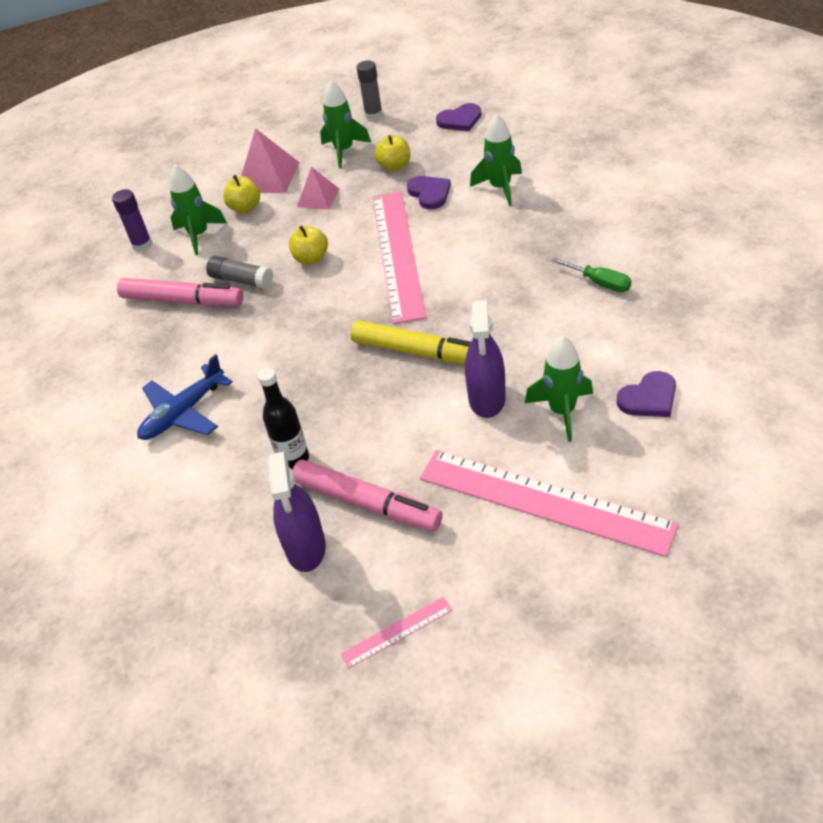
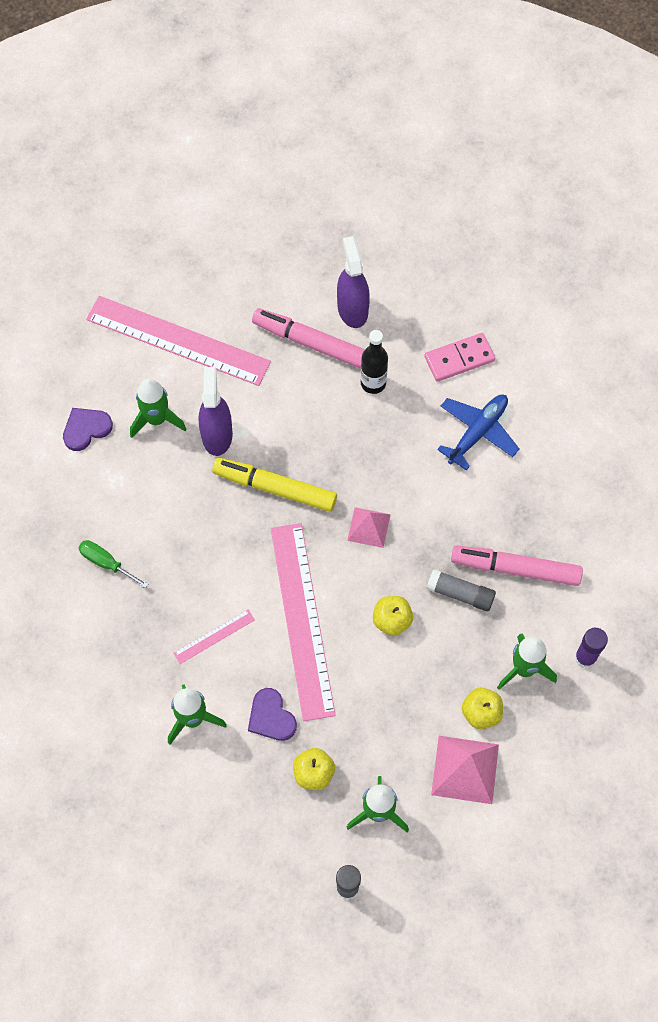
camera: 170 degrees right, 20 degrees up
pink pyramid [297,167,339,210] -> pink pyramid moved to [347,507,391,548]
pink ruler [341,597,452,668] -> pink ruler moved to [173,609,255,664]
purple heart [436,103,481,131] -> none
none -> pink domino [424,333,495,382]

